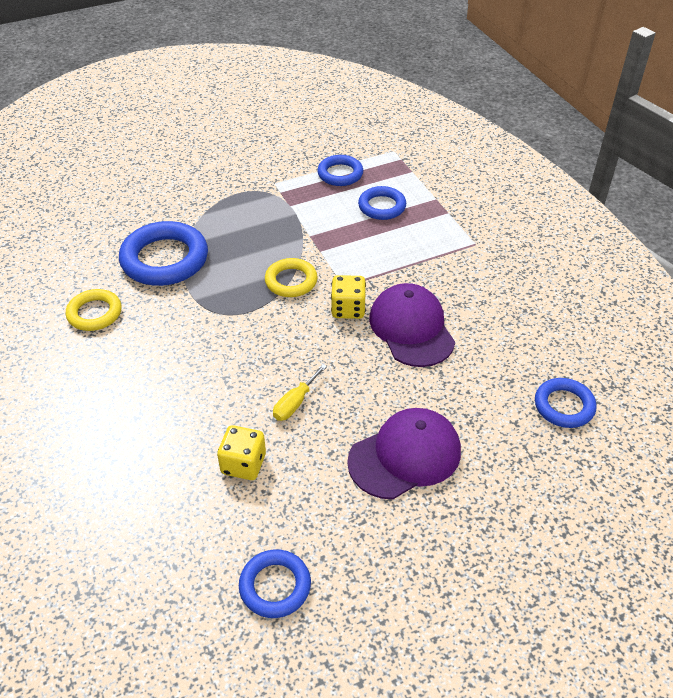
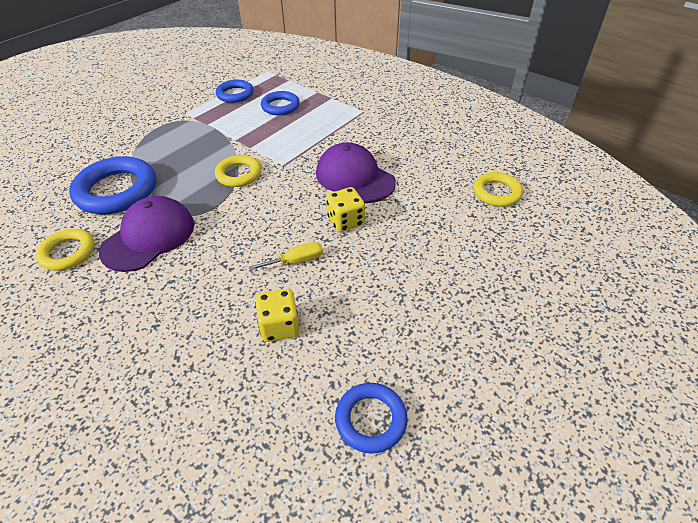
camera: 25 degrees left, 0 degrees up
yellow screwdriver [273,364,327,421] -> yellow screwdriver turned 120 degrees counterclockwise [249,242,323,270]
yellow dice [331,275,366,319] -> yellow dice moved to [326,187,365,232]
purple cap [347,408,461,499] -> purple cap moved to [99,196,194,272]
blue ring [535,378,597,428] -> yellow ring [473,172,523,207]

